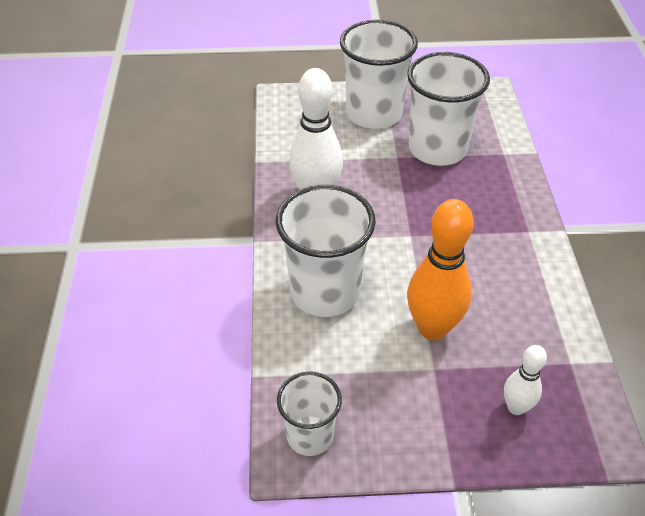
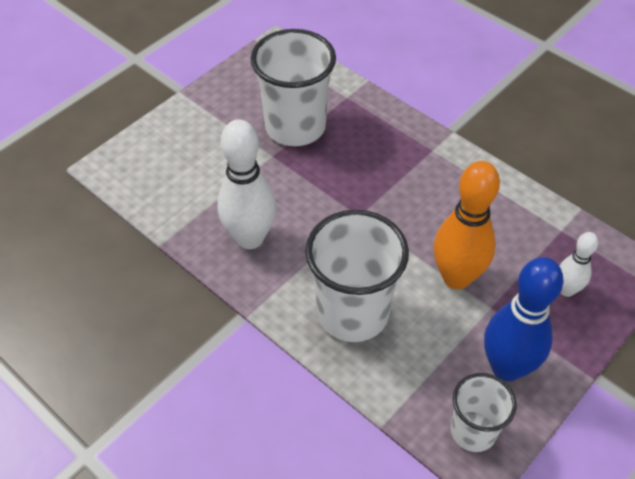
camera: 45 degrees left, 5 degrees up
white cup [340,20,418,129] -> none
none -> blue bowling pin [484,257,564,381]

